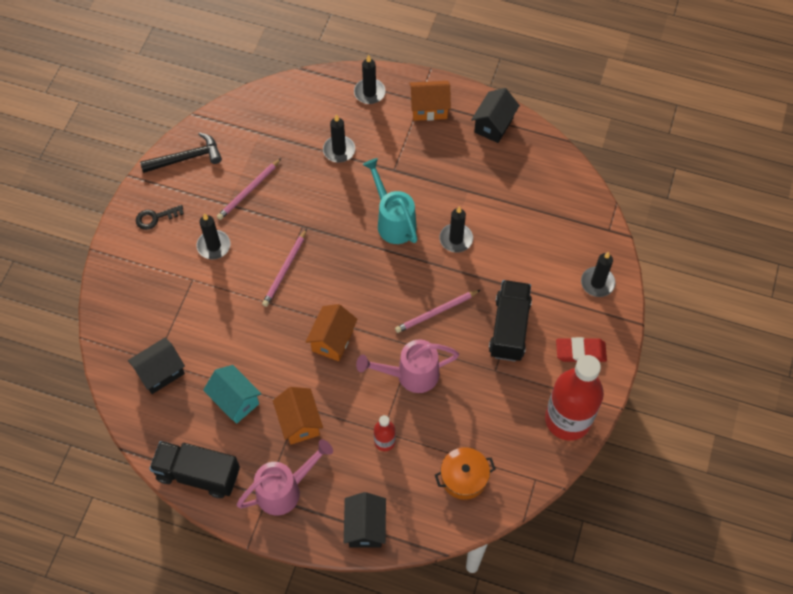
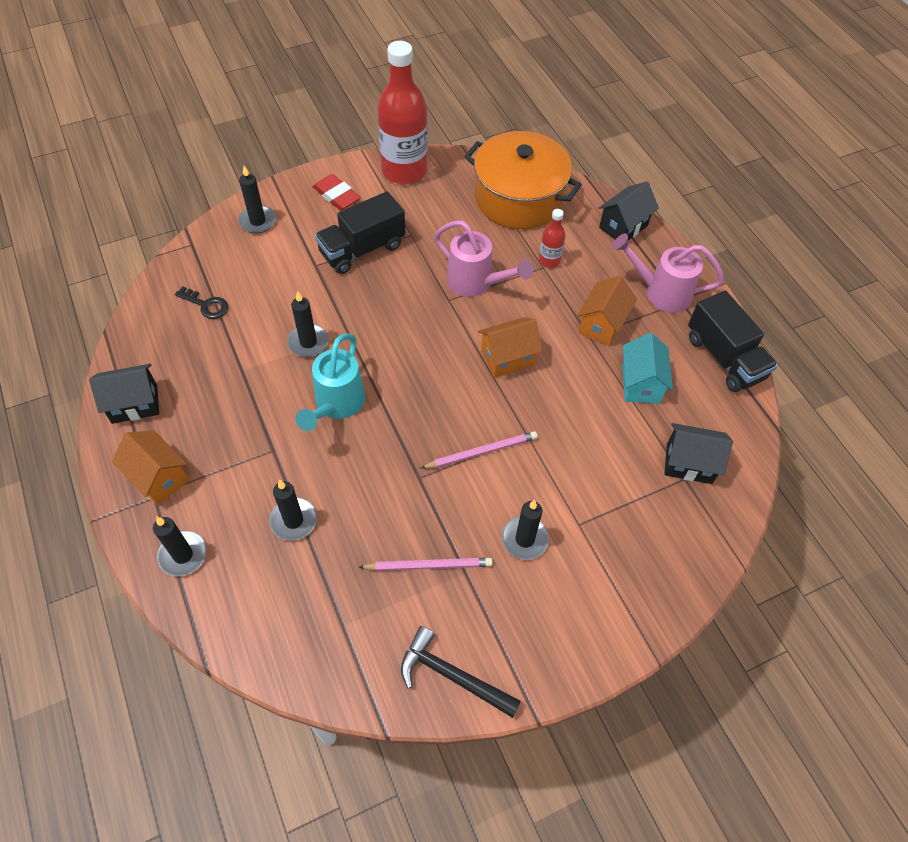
camera: 135 degrees left, 5 degrees down
black key [136,205,184,230] -> black key moved to [175,286,228,319]
pink pencil [395,290,480,333] -> none
orange pot [435,447,496,500] -> orange pot [464,131,582,229], size x1.98

